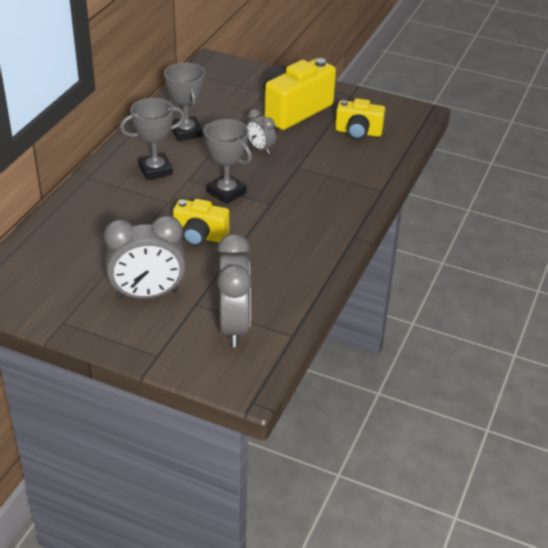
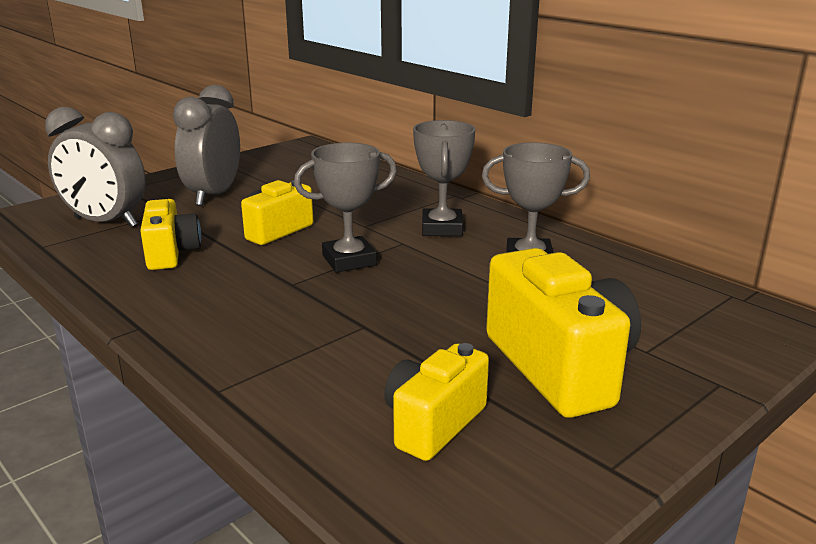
camera: 115 degrees right, 15 degrees down
grey clock [247,109,276,154] -> none
none -> yellow camera [140,199,201,270]

